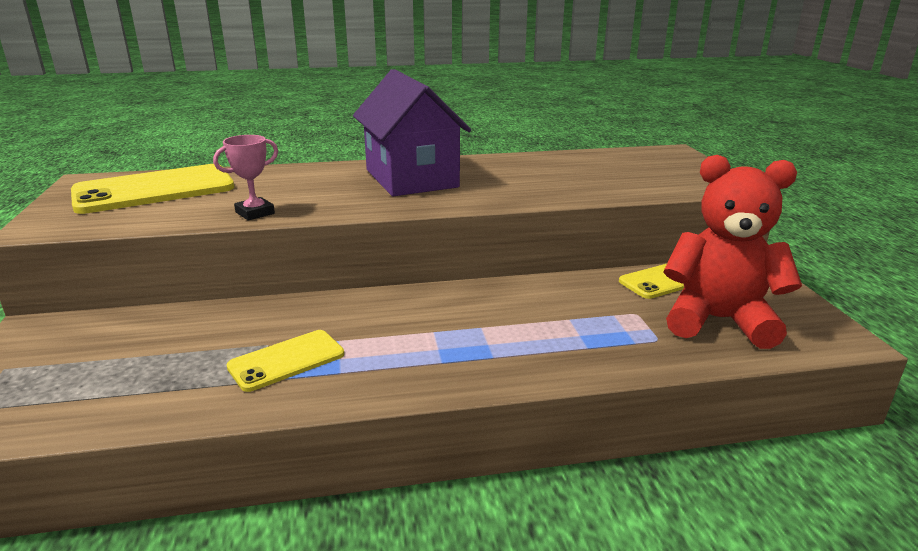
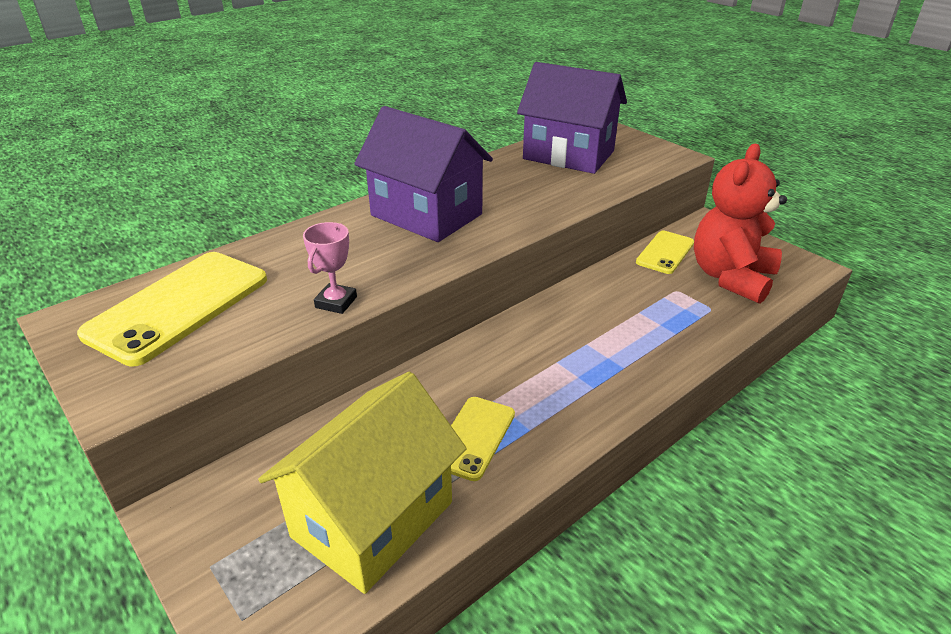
camera: 30 degrees left, 10 degrees up
red teddy bear [663,155,802,349] -> red teddy bear turned 45 degrees counterclockwise [694,144,787,304]
none -> yellow house [258,372,467,594]
none -> purple house [517,62,627,174]

